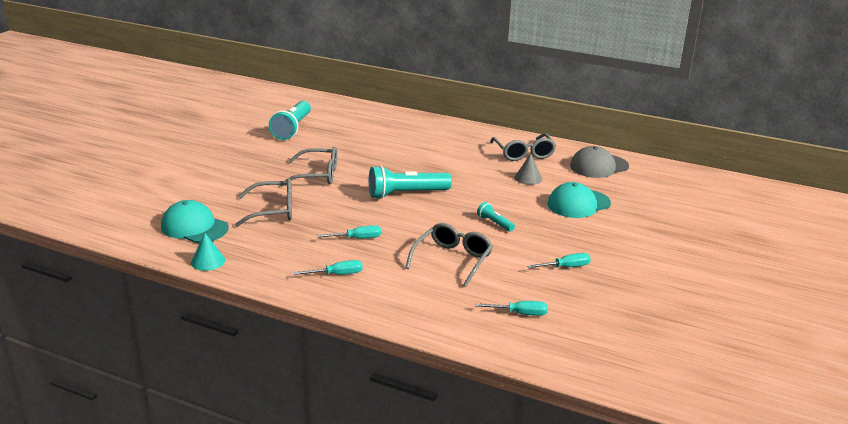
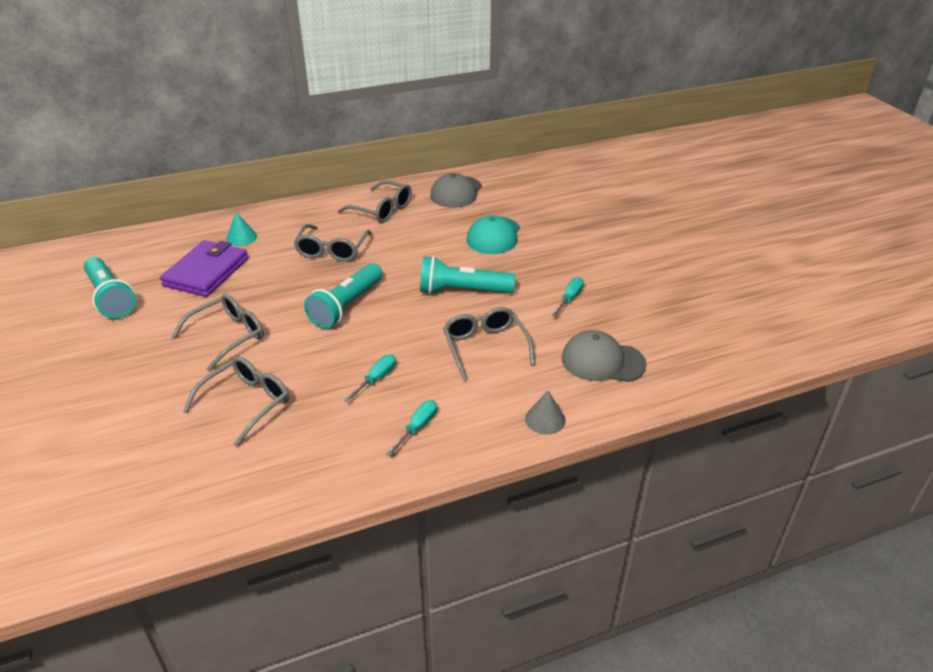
camera: 45 degrees left, 10 degrees up
turquoise cap [161,200,229,243] -> none
turquoise cone [191,233,225,271] -> turquoise cone moved to [226,212,257,246]
turquoise screwdriver [475,301,548,316] -> grey cap [562,330,647,382]
turquoise flashlight [477,202,515,232] -> turquoise flashlight [420,256,515,294], size x2.04
grey cone [514,154,542,185] -> grey cone moved to [525,390,566,434]
none -> purple wallet [160,240,248,297]
none -> grey glasses [293,224,372,262]

